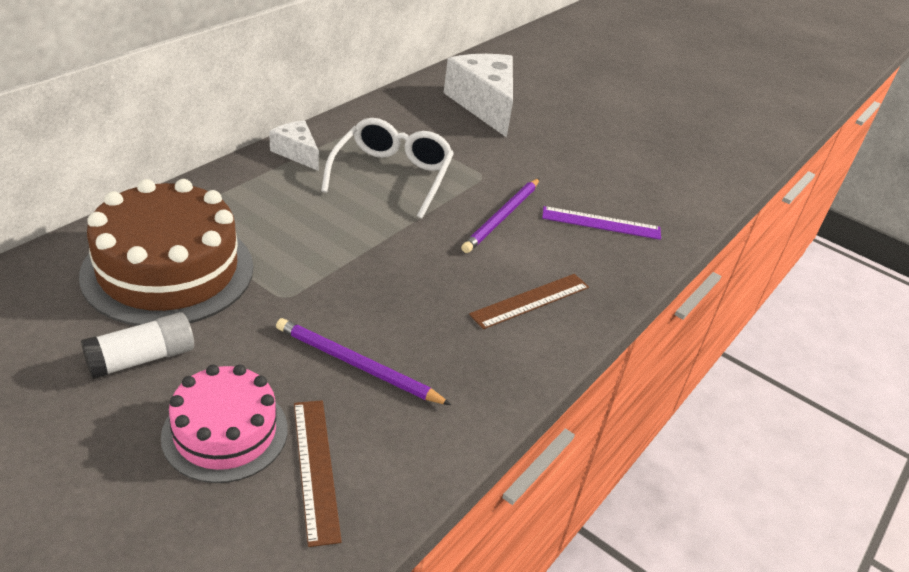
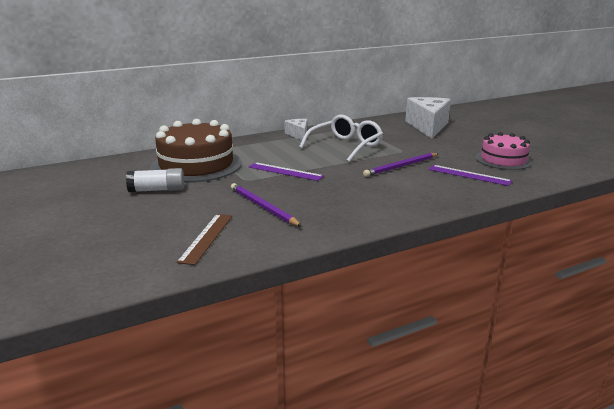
camera: 30 degrees right, 15 degrees down
pink cake [161,365,288,483] -> pink cake moved to [476,132,532,170]
brown ruler [469,274,589,329] -> none
none -> purple ruler [249,162,324,181]

